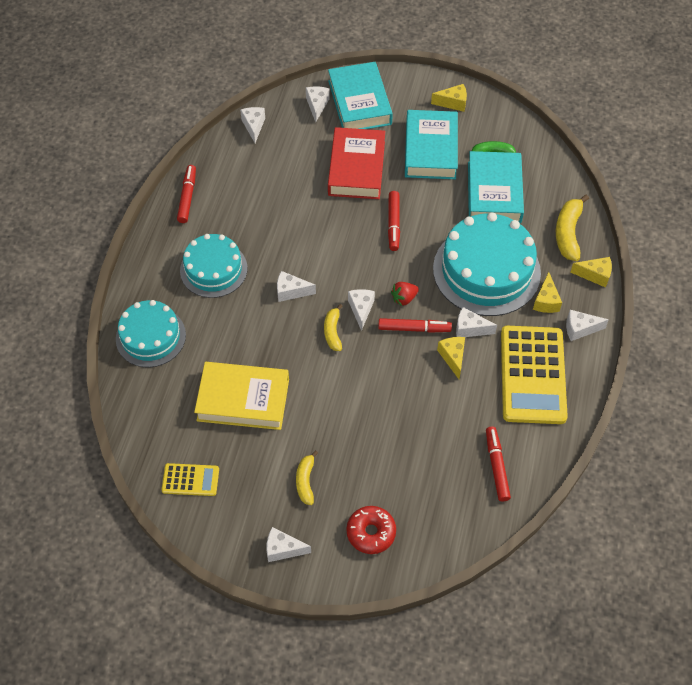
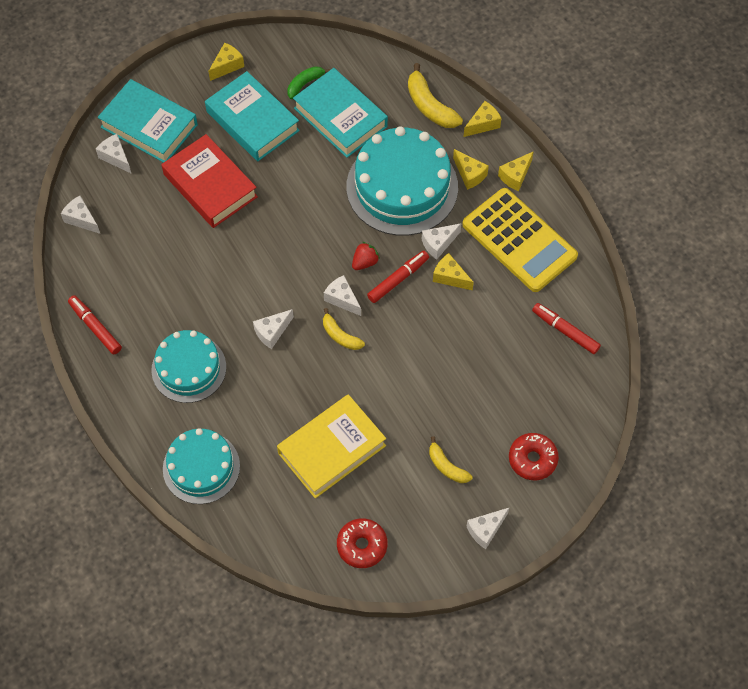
camera: 45 degrees left, 5 degrees up
yellow calculator [161,463,219,496] -> red donut [337,518,388,568]
red marker [388,191,400,251] -> none
red strawberry [391,282,419,306] -> red strawberry turned 150 degrees counterclockwise [352,242,380,270]
white cheese [566,310,609,341] -> yellow cheese [498,151,534,191]

